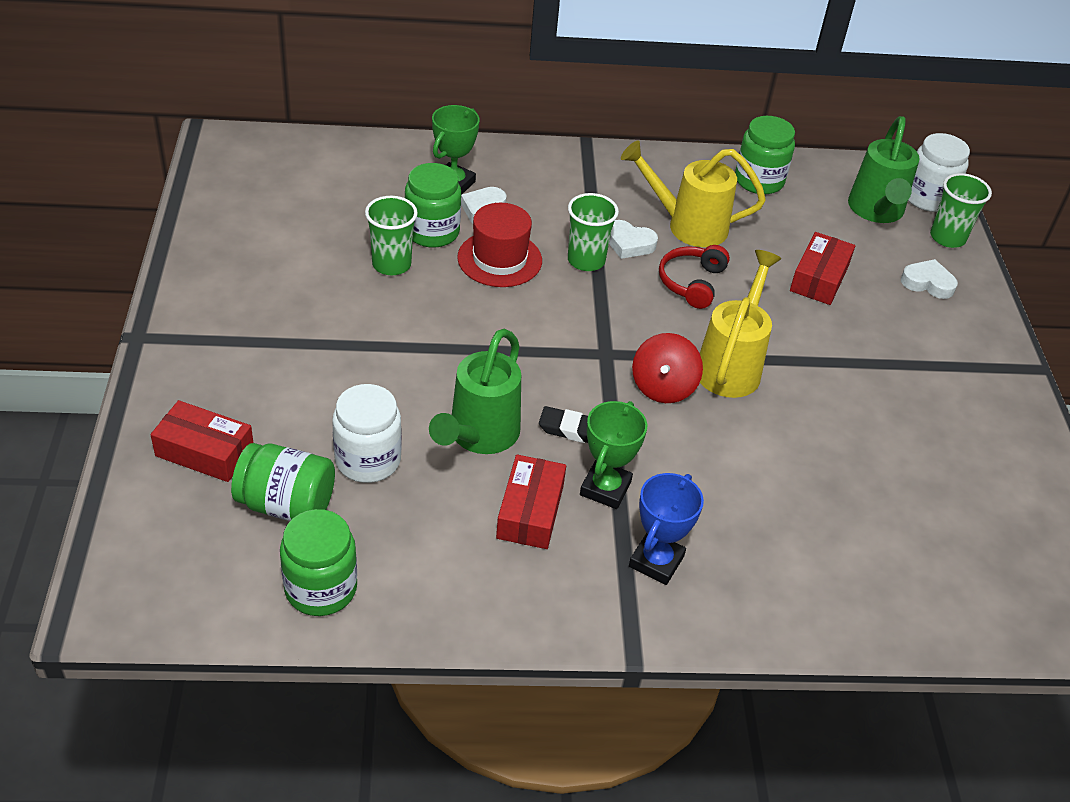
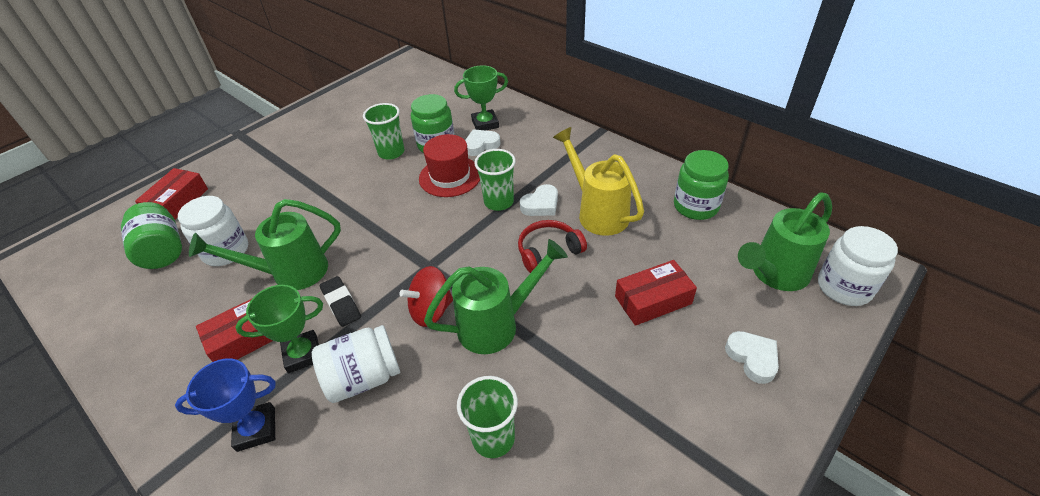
camera: 50 degrees right, 0 degrees up
red box [151,400,253,482] -> red box turned 45 degrees clockwise [135,168,208,220]
green jar [280,509,357,616] -> none
white heart [609,220,658,259] -> white heart turned 105 degrees counterclockwise [520,184,558,216]
yellow watering can [700,250,781,398] -> green watering can [424,239,568,354]
green cup [930,173,992,248] -> green cup moved to [457,376,518,458]
none -> white jar [312,325,400,403]

